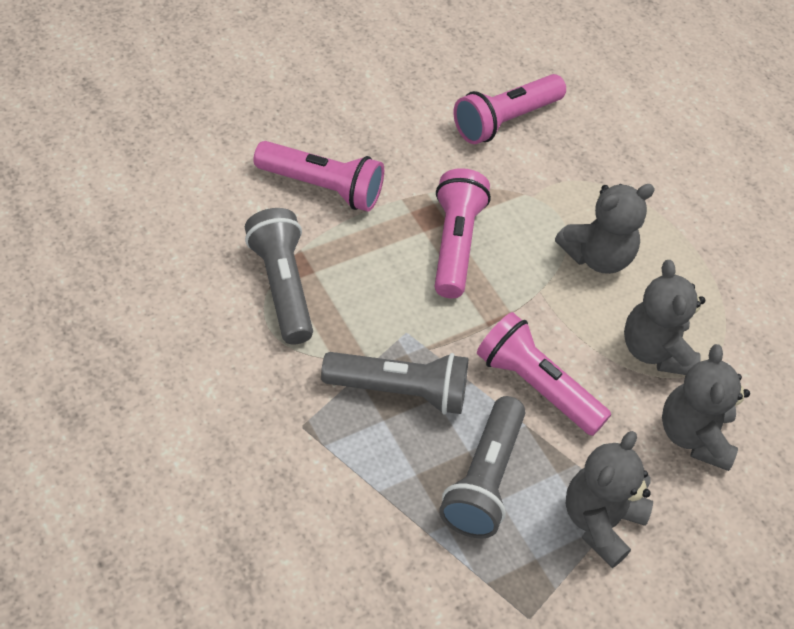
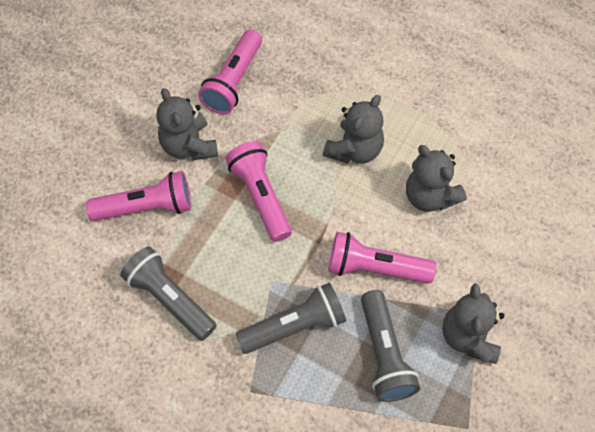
camera: 25 degrees left, 10 degrees up
grey teddy bear [662,344,750,471] -> grey teddy bear moved to [156,88,218,160]

